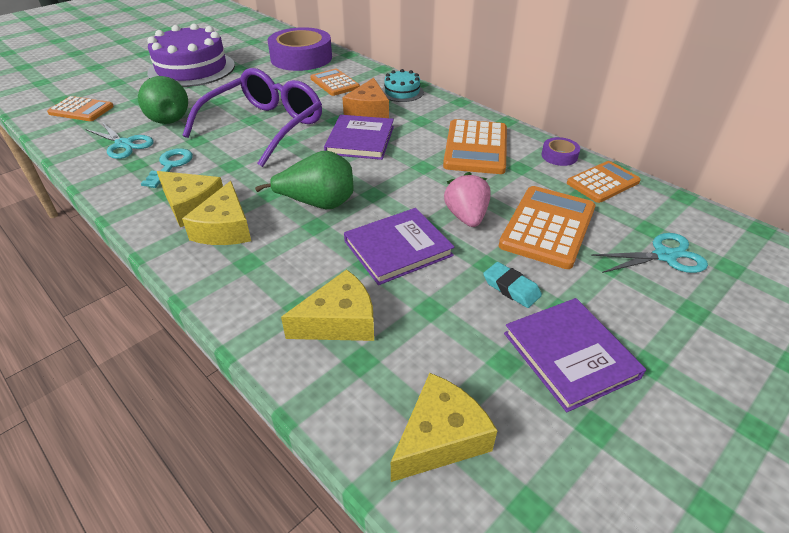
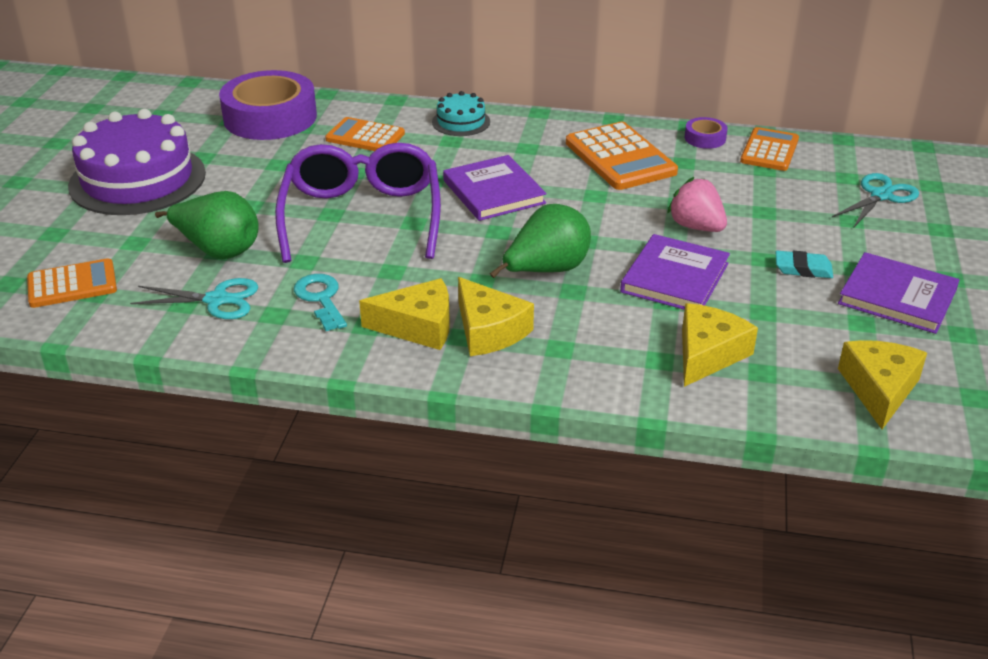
camera: 35 degrees left, 5 degrees down
orange cheese [342,78,389,118] -> none
orange calculator [499,186,595,269] -> none

